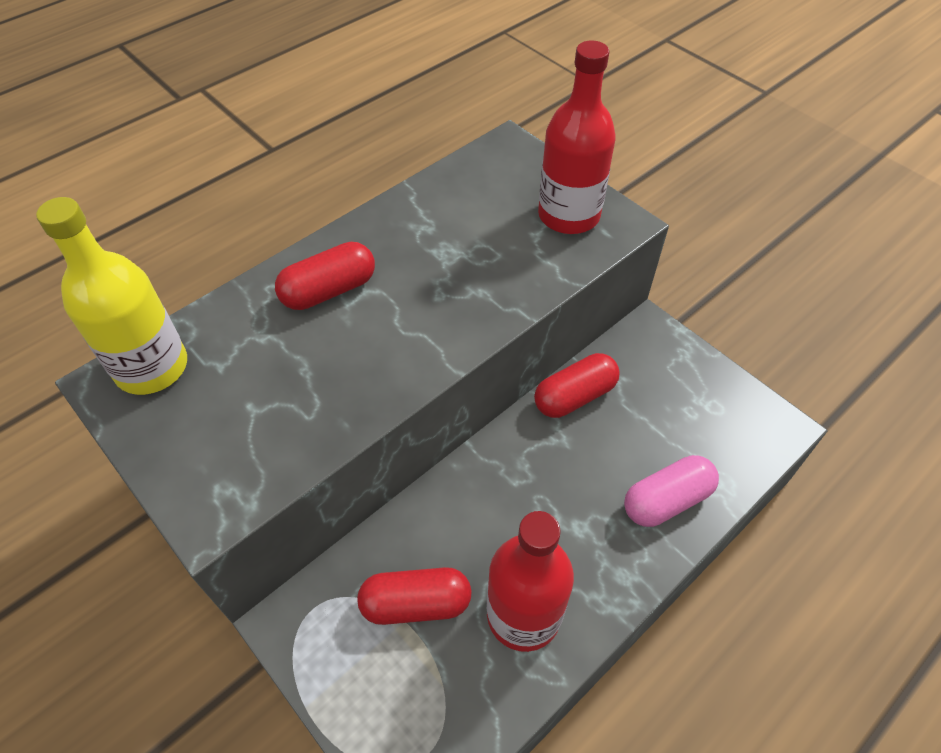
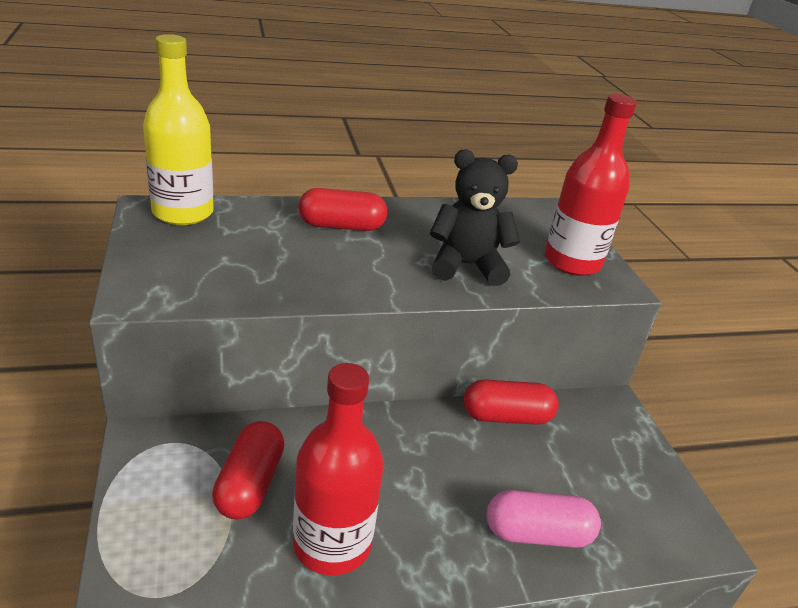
camera: 25 degrees right, 20 degrees down
red capsule [357,567,471,625] -> red capsule turned 75 degrees clockwise [212,421,285,519]
none -> black teddy bear [429,149,520,286]

